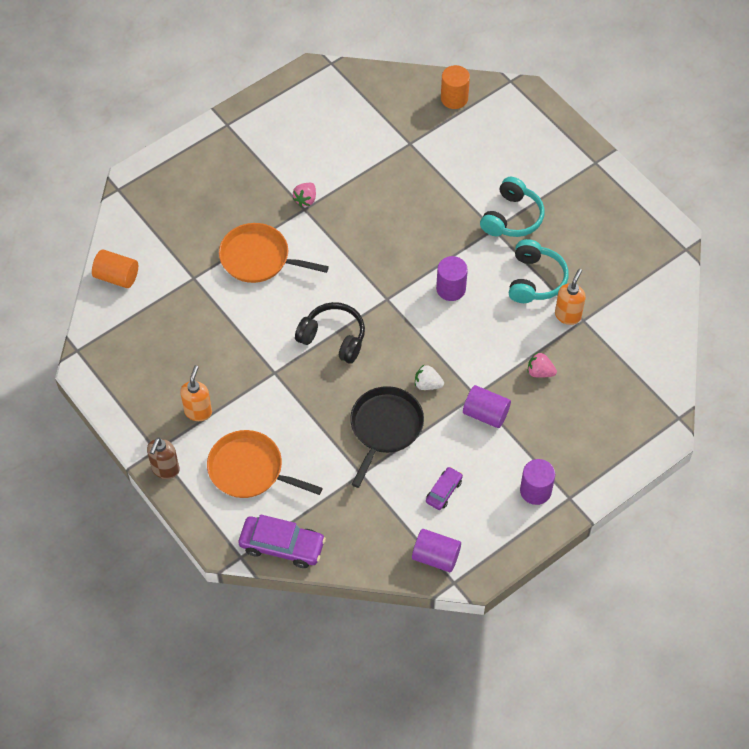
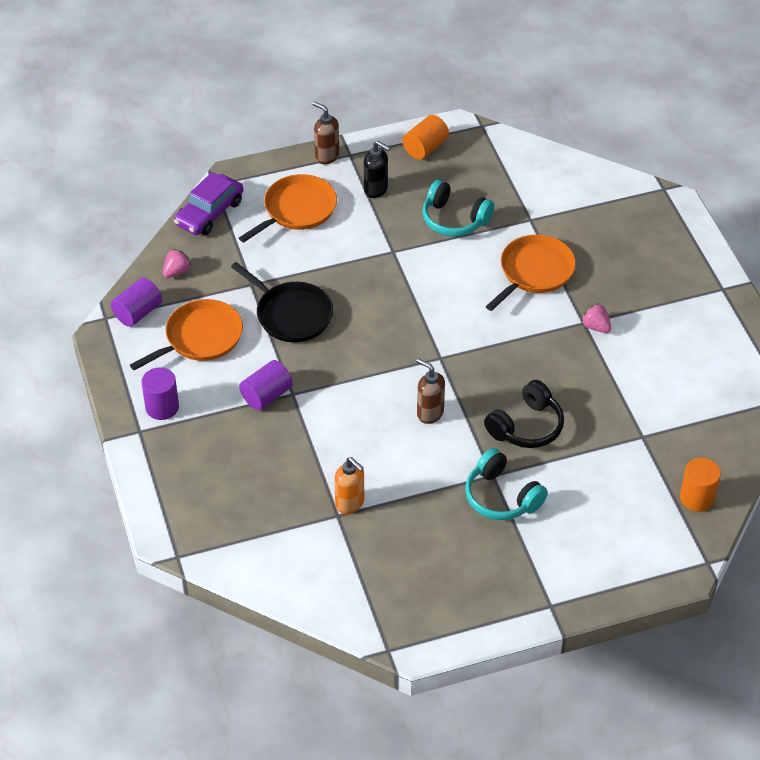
camera: 110 degrees right, 10 degrees down
orange cylinder [92,250,138,288] -> orange cylinder moved to [402,115,449,160]
orange soap dispenser [180,365,212,421] -> black soap dispenser [364,141,390,198]
black headphones [295,302,365,364] -> black headphones moved to [484,380,564,448]
white strawberry [415,365,444,390] -> none
purple car [426,467,463,510] -> orange pan [130,299,243,370]
purple cylinder [436,256,468,301] -> brown soap dispenser [416,358,445,424]
turquoise headphones [509,239,569,303] -> turquoise headphones moved to [422,180,494,237]
pink strawberry [528,352,557,378] -> pink strawberry moved to [163,249,191,278]

